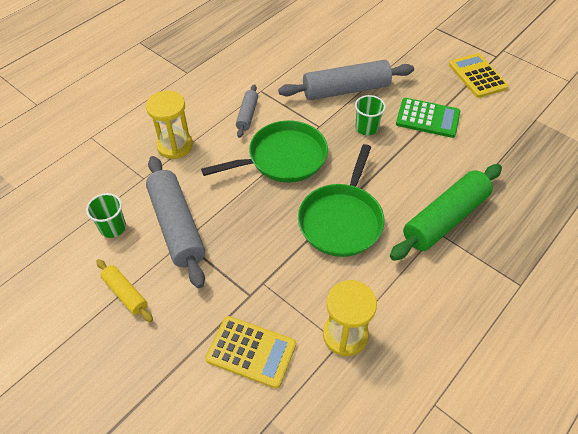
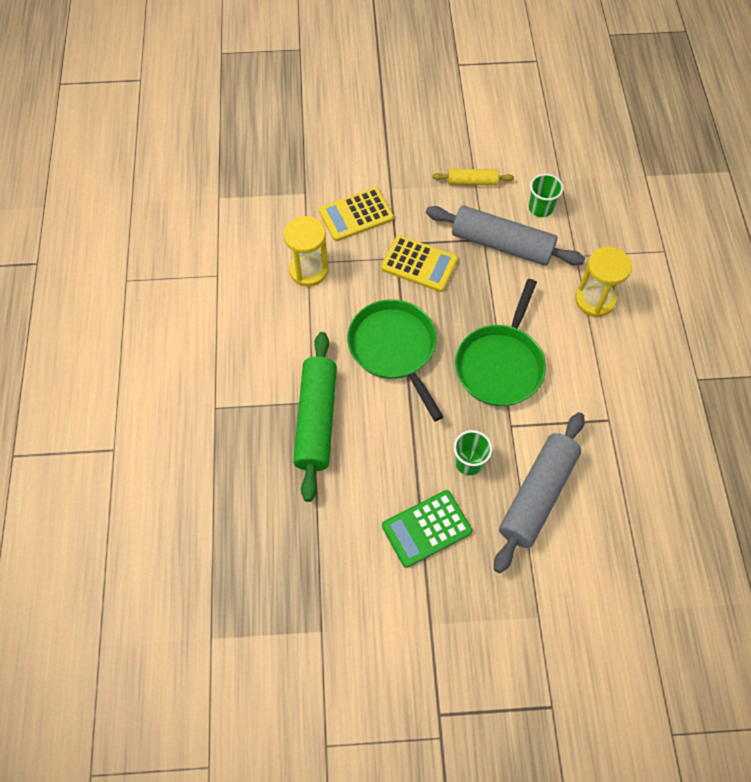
camera: 135 degrees right, 10 degrees up
grey rolling pin [236,84,258,138] -> none
yellow calculator [449,53,509,98] -> yellow calculator moved to [381,235,458,292]

